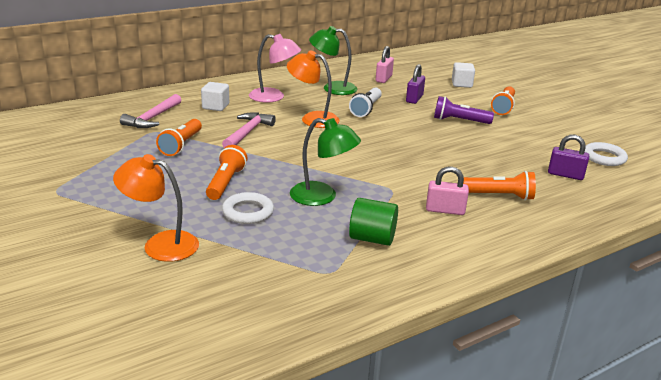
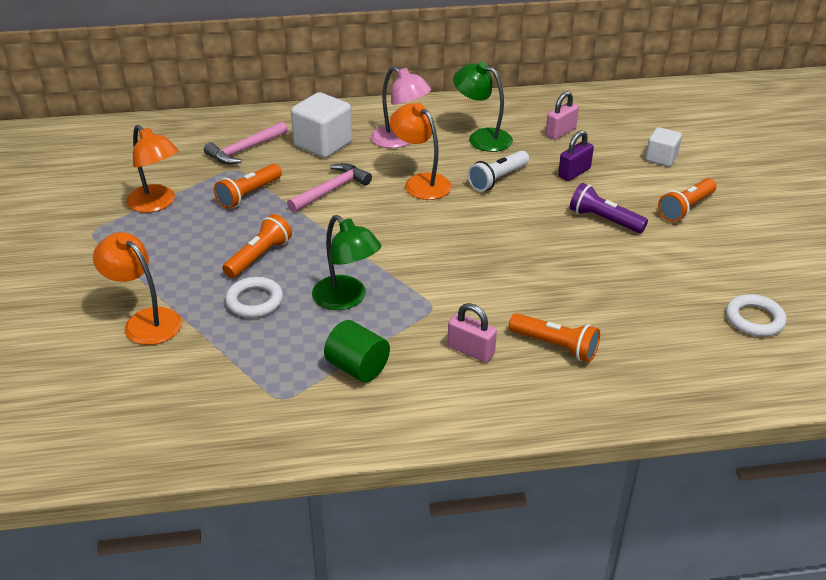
camera: 25 degrees right, 10 degrees up
white cube [201,82,229,111] -> white cube [291,92,352,158], size x1.68
purple padlock [548,135,589,180] -> none
none -> orange lamp [126,125,179,213]

